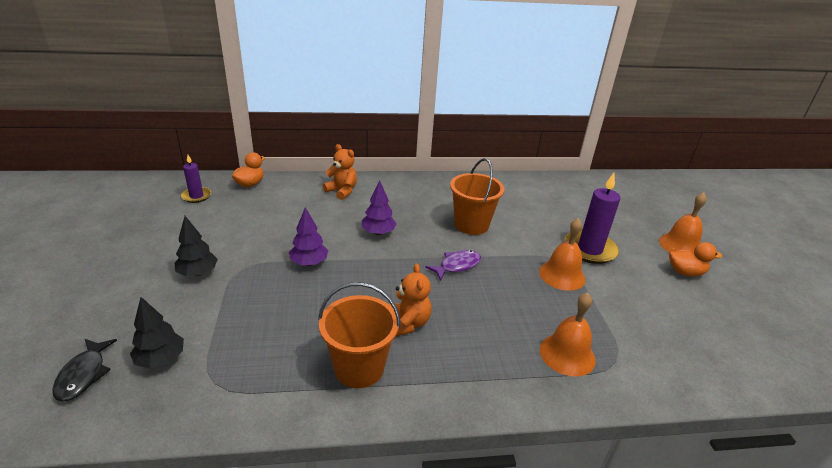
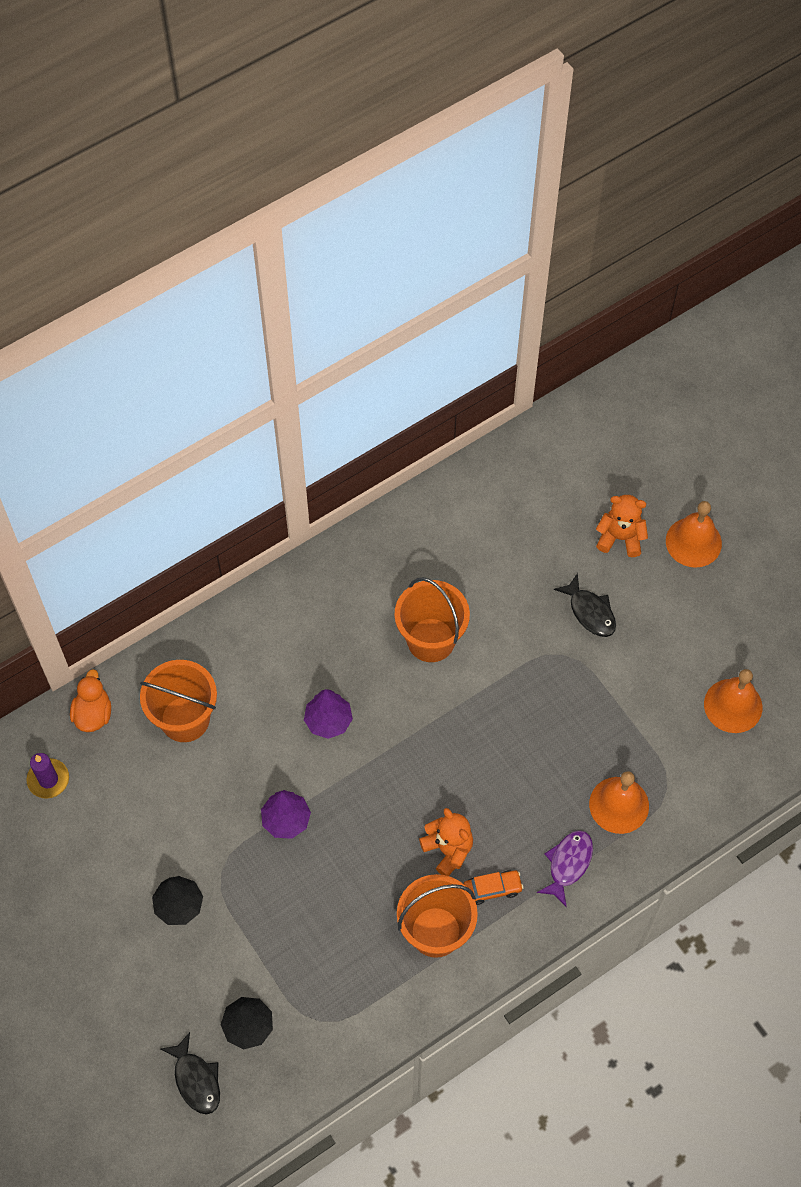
camera: 25 degrees left, 30 degrees up
orange teddy bear [323,144,357,200] -> orange teddy bear moved to [596,495,648,557]
purple fish [425,250,481,281] -> purple fish moved to [537,830,593,907]
orange bell [539,218,586,291] -> orange bell moved to [704,669,762,733]
purple candle [564,173,620,264] -> black fish [554,573,616,637]
orange duck [669,242,723,276] -> none
none -> orange bucket [140,660,217,742]
none -> orange car [464,870,524,905]

